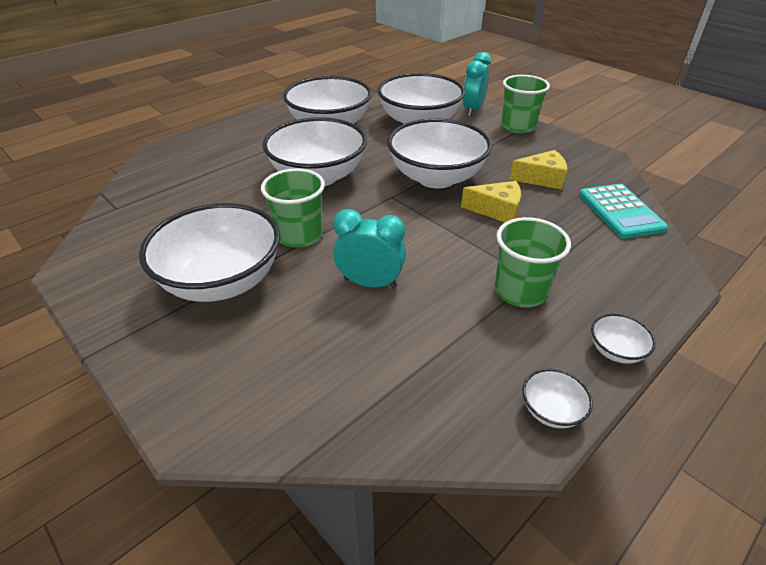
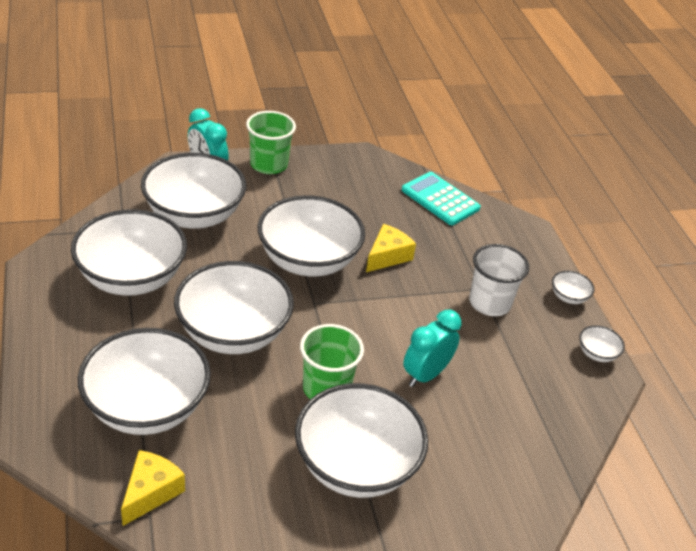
camera: 65 degrees left, 0 degrees up
green cup [495,217,571,308] -> white cup [469,244,529,316]
yellow cheese [509,150,567,190] -> yellow cheese moved to [121,450,185,526]
turquoise calculator [579,184,668,239] -> turquoise calculator turned 150 degrees counterclockwise [402,172,481,225]
none -> white bowl [78,328,211,435]

